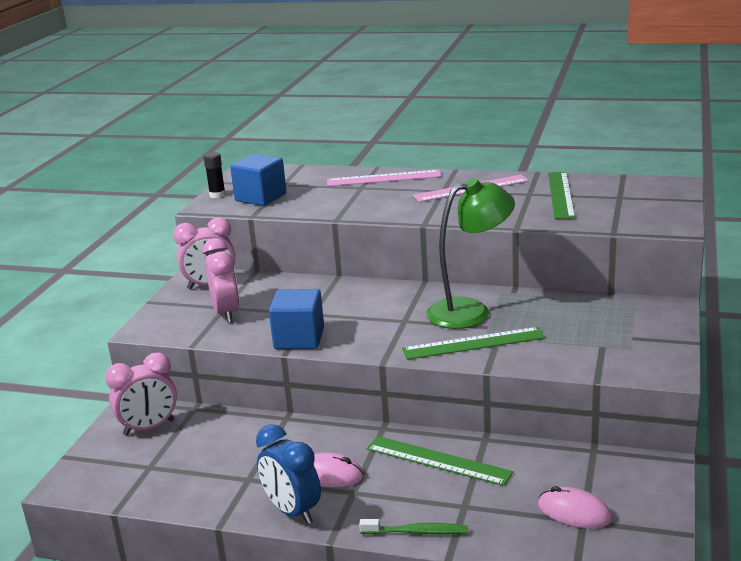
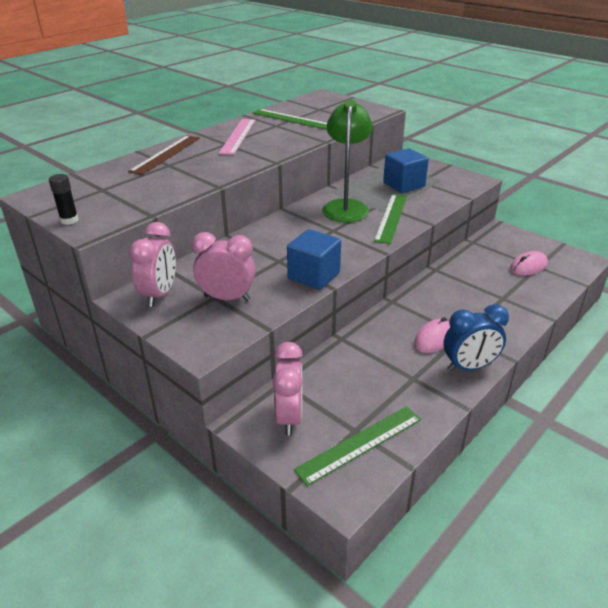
camera: 65 degrees left, 10 degrees up
blue cube [230,154,286,206] -> blue cube moved to [383,148,429,193]
pink ruler [327,170,442,186] -> brown ruler [128,135,200,175]
green toothbrush [359,519,468,535] -> none
green ruler [367,436,513,486] -> green ruler moved to [294,406,421,486]

